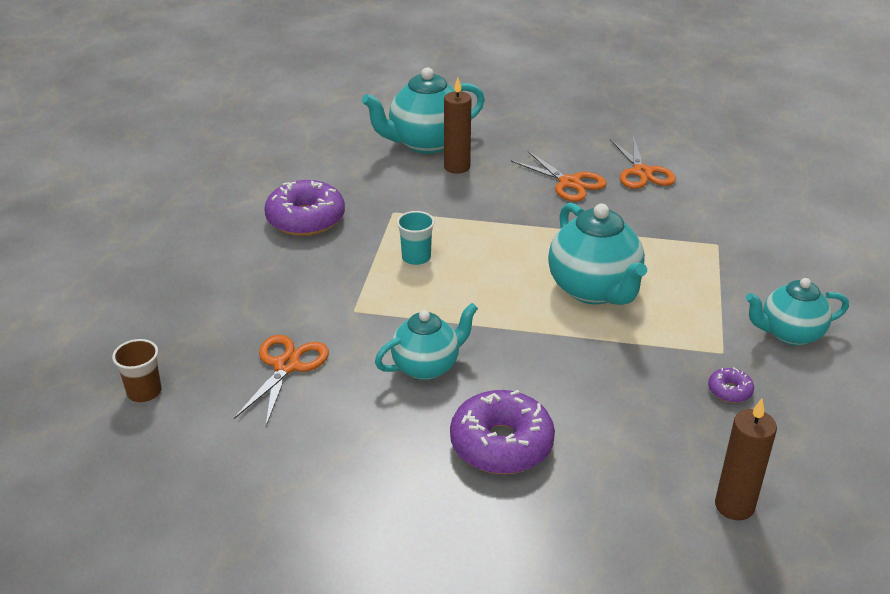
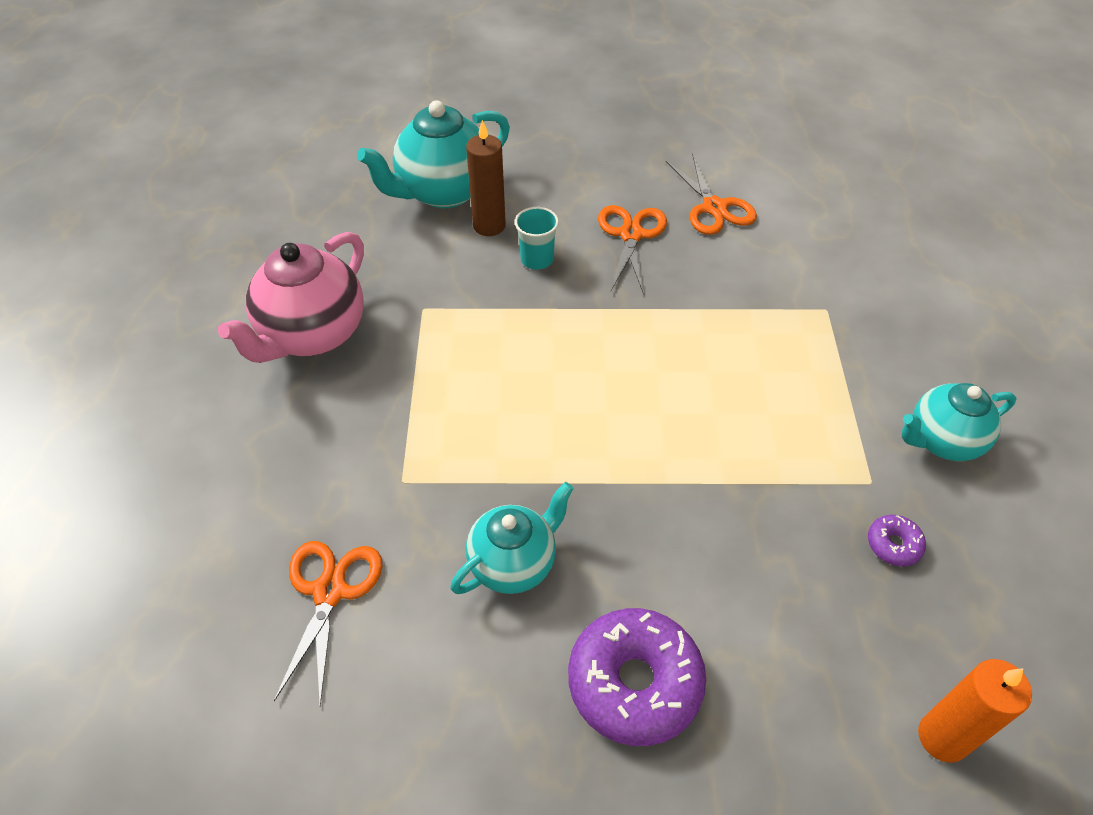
camera: 10 degrees left, 15 degrees up
brown cup [112,339,162,402] -> none
purple donut [264,180,345,236] -> pink teapot [218,232,364,363]
turquoise cup [397,211,435,265] -> turquoise cup moved to [515,207,559,270]
orange scissors [511,151,607,201] -> orange scissors turned 120 degrees counterclockwise [598,205,667,294]
turquoise teapot [548,203,647,305] -> none
brown candle [715,399,777,520] -> orange candle [918,659,1032,763]

